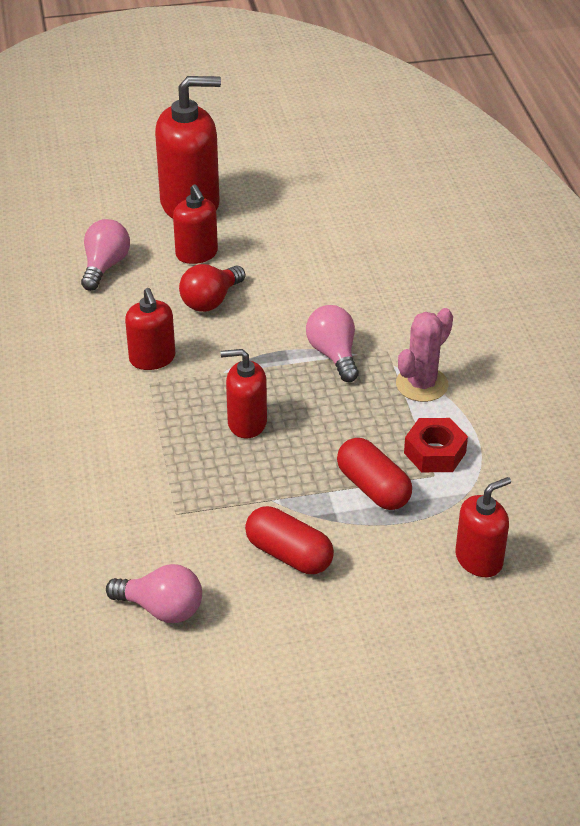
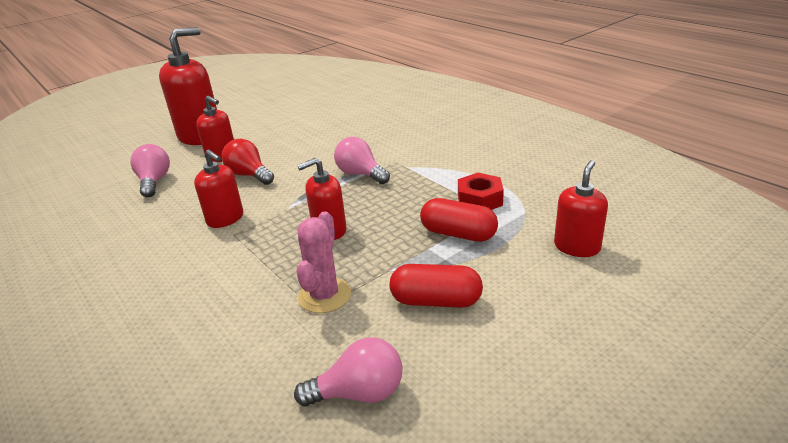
camera: 25 degrees left, 10 degrees down
red light bulb [179,264,245,312] -> red light bulb turned 120 degrees clockwise [222,139,274,185]
pink cactus [396,308,453,402] -> pink cactus moved to [296,211,351,313]

